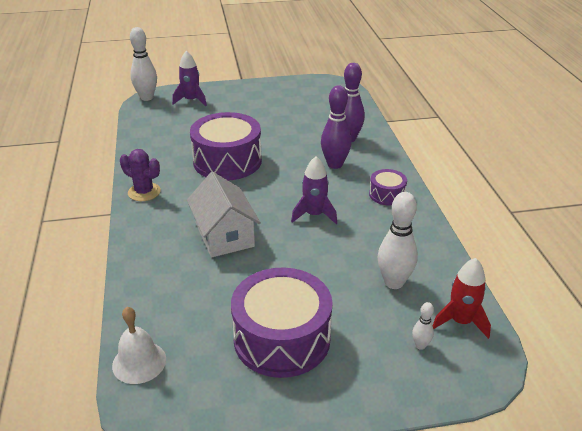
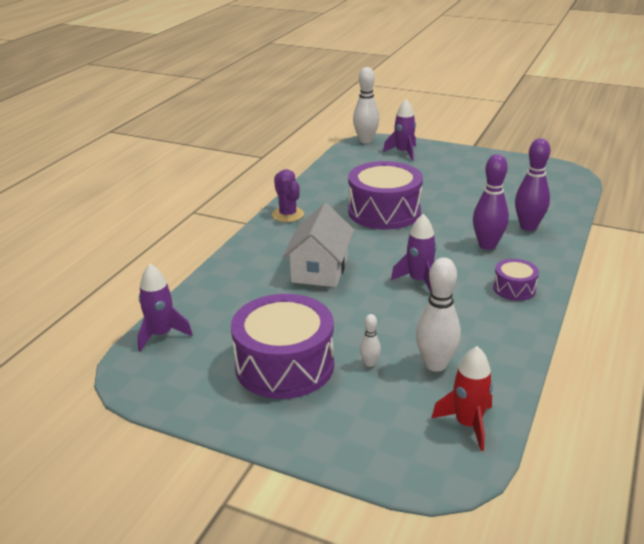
camera: 35 degrees right, 5 degrees down
white bell [112,307,166,384] -> purple rocket [137,264,193,352]
white bowling pin [412,302,434,350] -> white bowling pin moved to [360,314,381,367]

